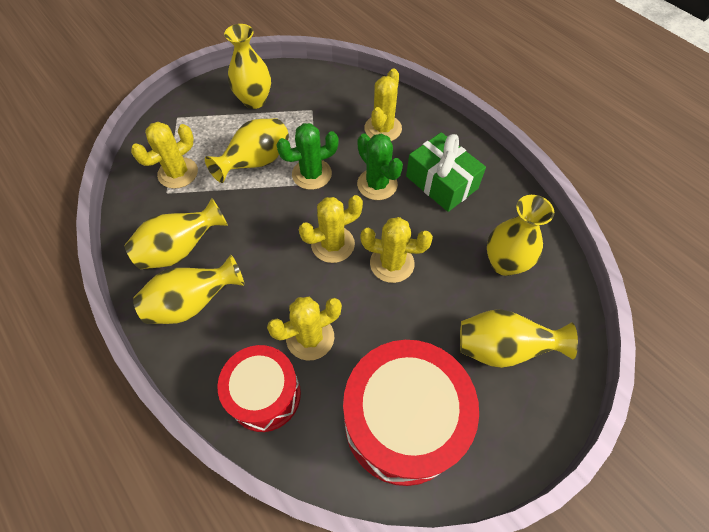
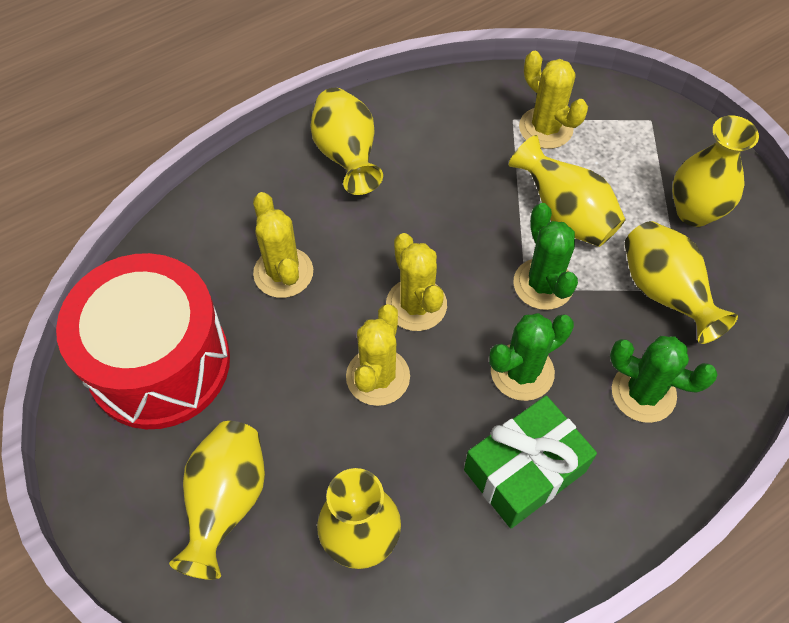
camera: 95 degrees right, 0 degrees up
yellow vase [125,198,228,269] -> yellow vase moved to [625,221,738,344]
red drum [218,345,301,432] -> none
yellow cactus [364,68,402,141] -> green cactus [610,336,718,423]

